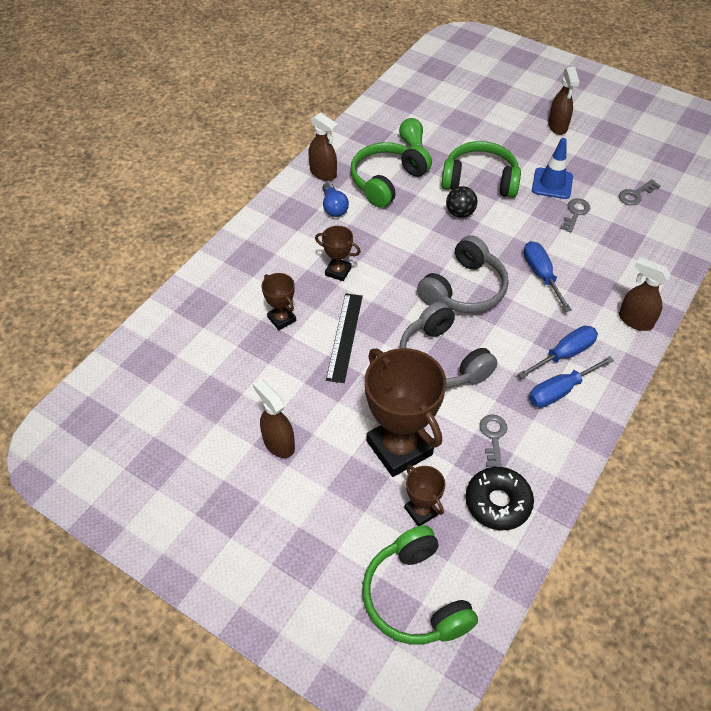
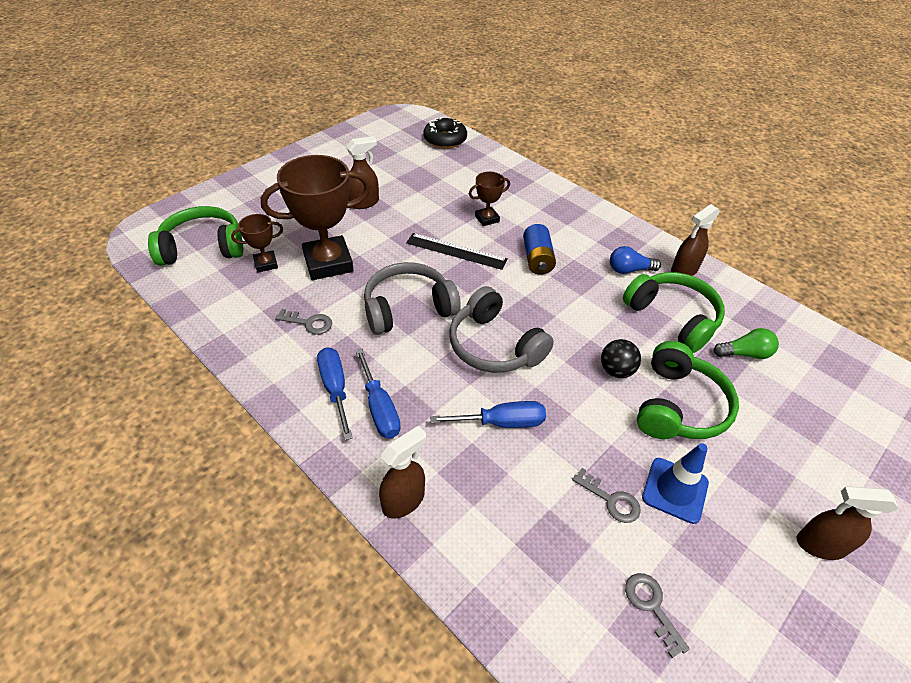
camera: 100 degrees right, 5 degrees down
brown trophy [315,226,361,281] -> blue battery [523,224,556,275]
black donut [466,467,534,530] -> black donut moved to [424,117,467,149]

